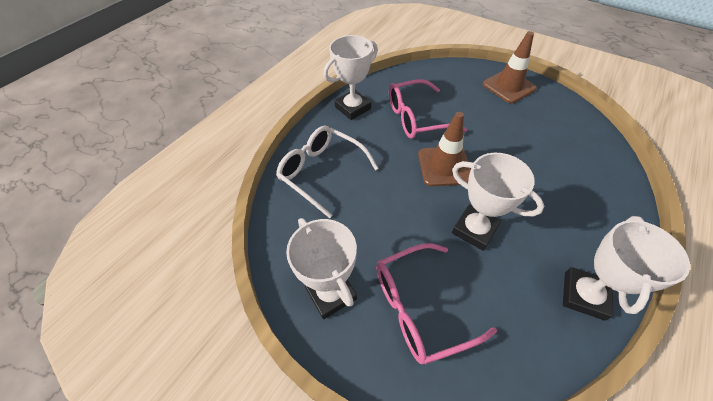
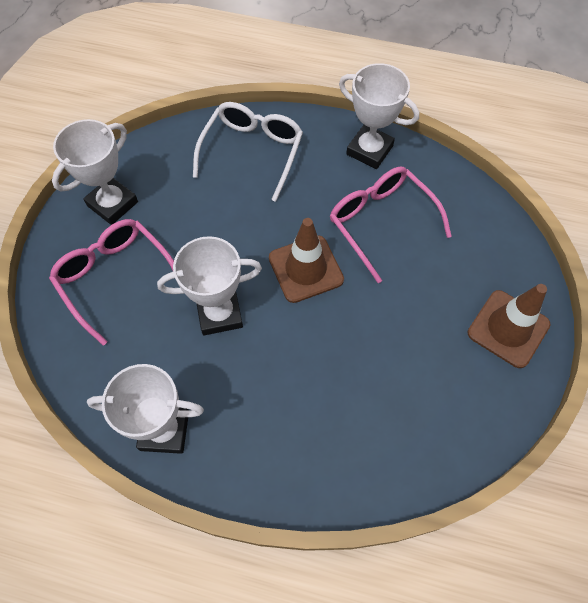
camera: 70 degrees right, 10 degrees up
white trophy [452,153,544,251] -> white trophy turned 60 degrees clockwise [157,236,262,335]

